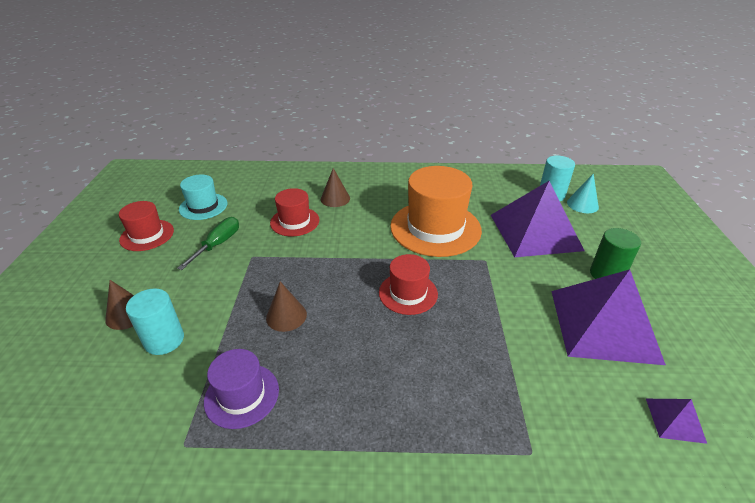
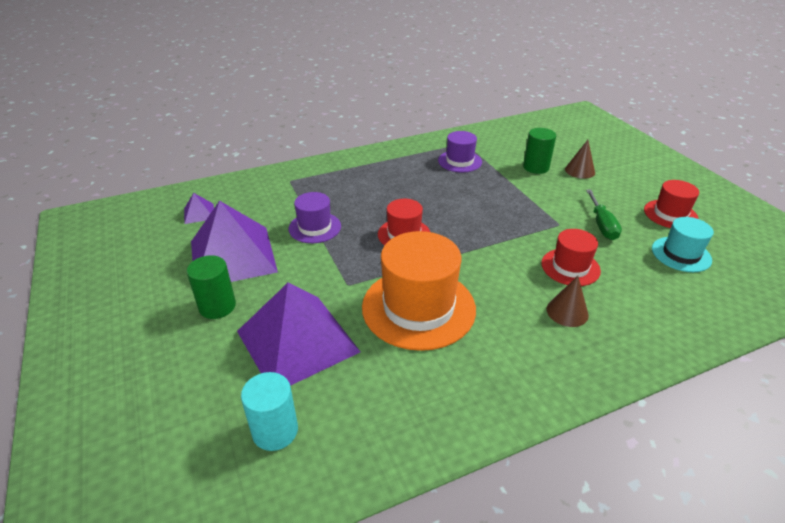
camera: 155 degrees right, 0 degrees up
turquoise cylinder [126,288,184,355] -> green cylinder [523,128,556,174]
brown cone [266,282,307,332] -> none
turquoise cone [567,173,599,213] -> none
none -> purple hat [289,192,341,243]

